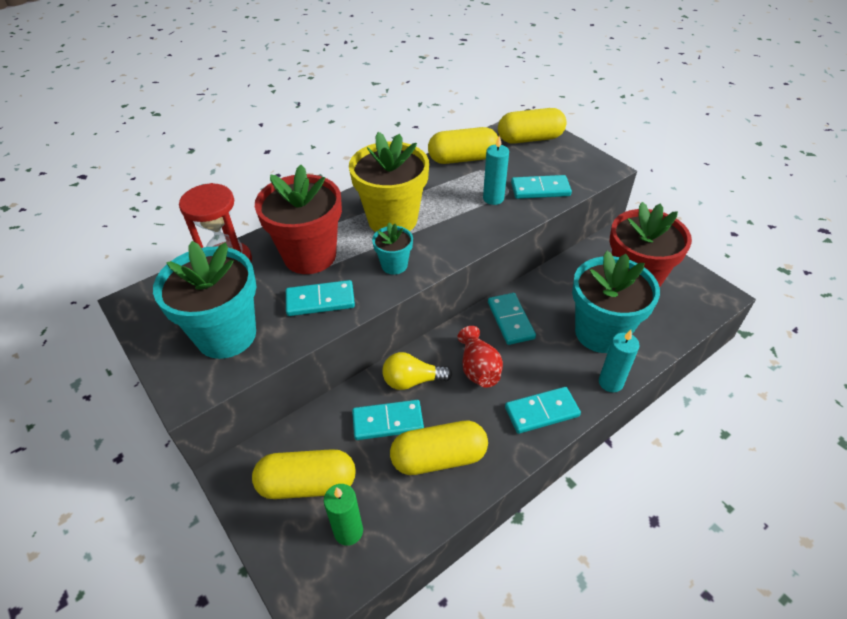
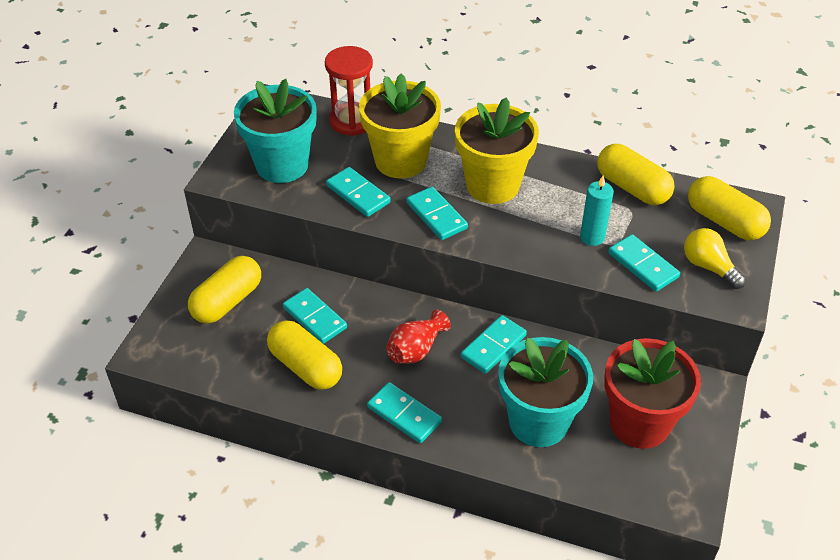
camera: 55 degrees right, 0 degrees up
yellow capsule [252,449,356,499] -> yellow capsule turned 75 degrees clockwise [188,256,261,324]
red flower pot [255,165,342,274] -> yellow flower pot [359,73,441,179]
green candle [324,484,363,546] -> none
turquoise flower pot [372,223,413,275] -> turquoise domino [407,187,468,240]
yellow light bulb [382,352,452,390] -> yellow light bulb moved to [684,228,746,289]
turquoise candle [599,330,640,392] -> none

